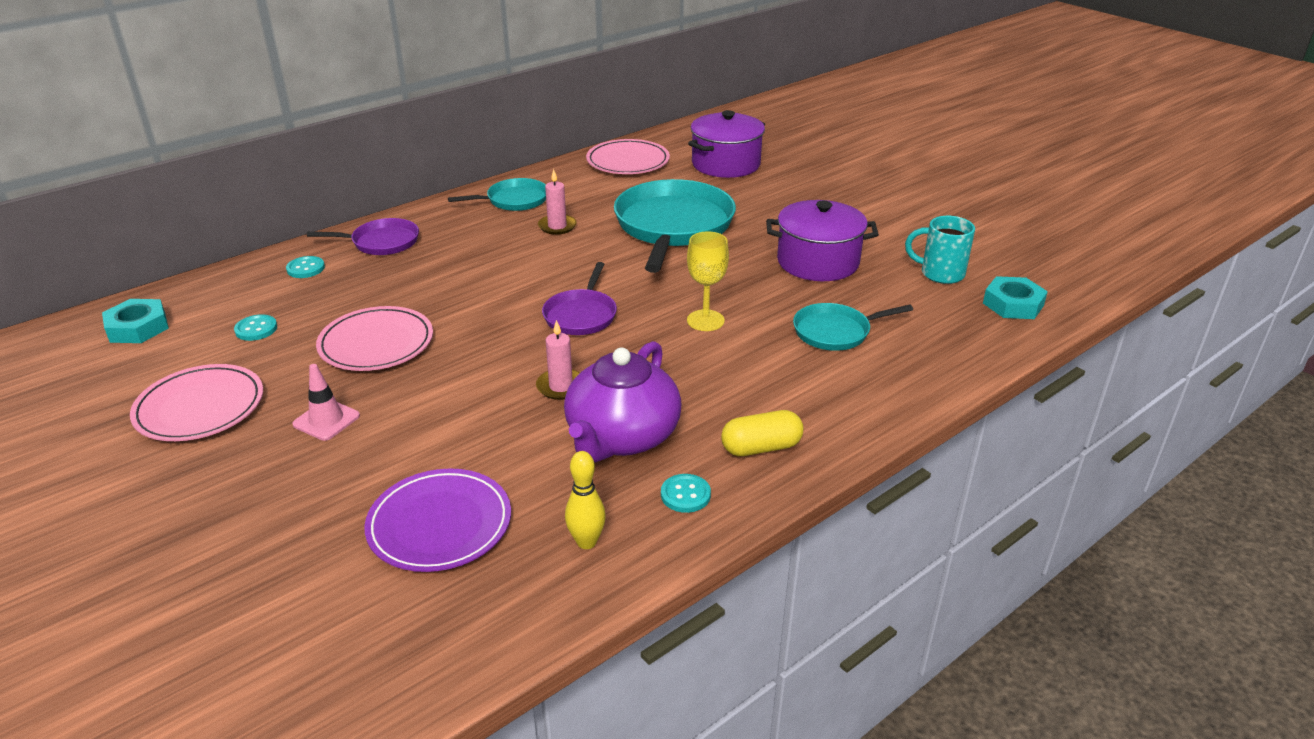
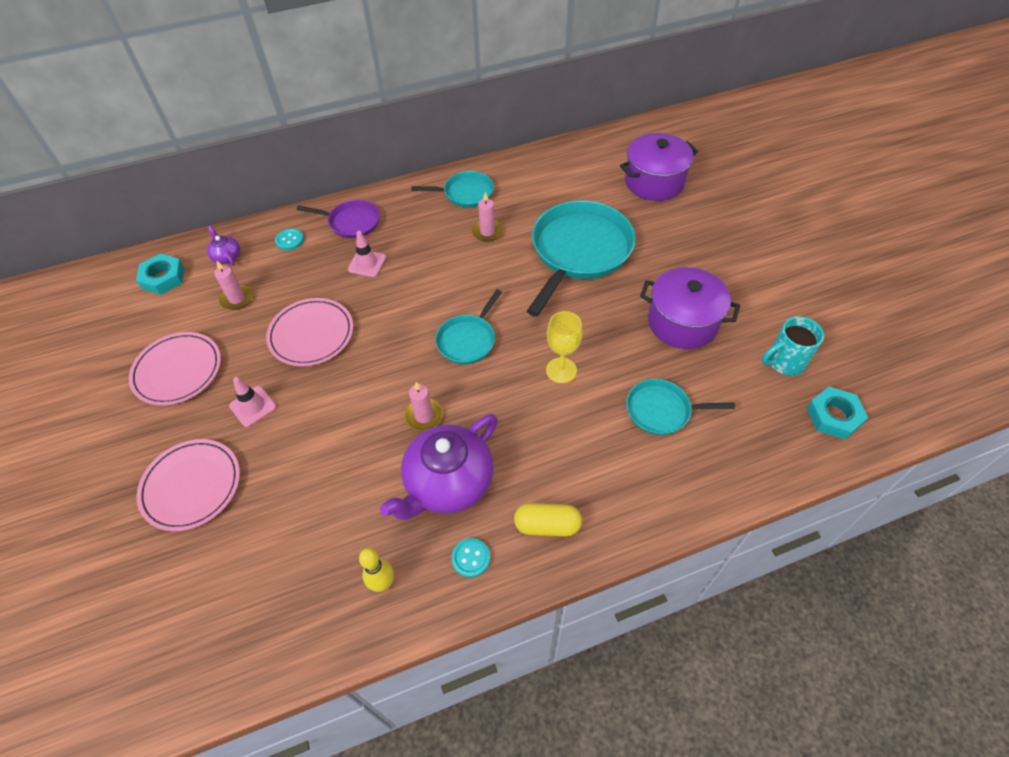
camera: 20 degrees right, 20 degrees up
turquoise button [234,314,277,341] -> pink candle [214,261,253,310]
purple plate [364,468,511,572] -> none
purple pan [542,262,617,335] -> turquoise pan [435,289,502,364]
pink plate [586,139,670,174] -> pink plate moved to [137,439,240,531]
turquoise mug [905,216,975,284] -> turquoise mug turned 60 degrees counterclockwise [762,316,824,376]
none -> purple teapot [207,225,240,266]
none -> pink traffic cone [348,231,386,277]

